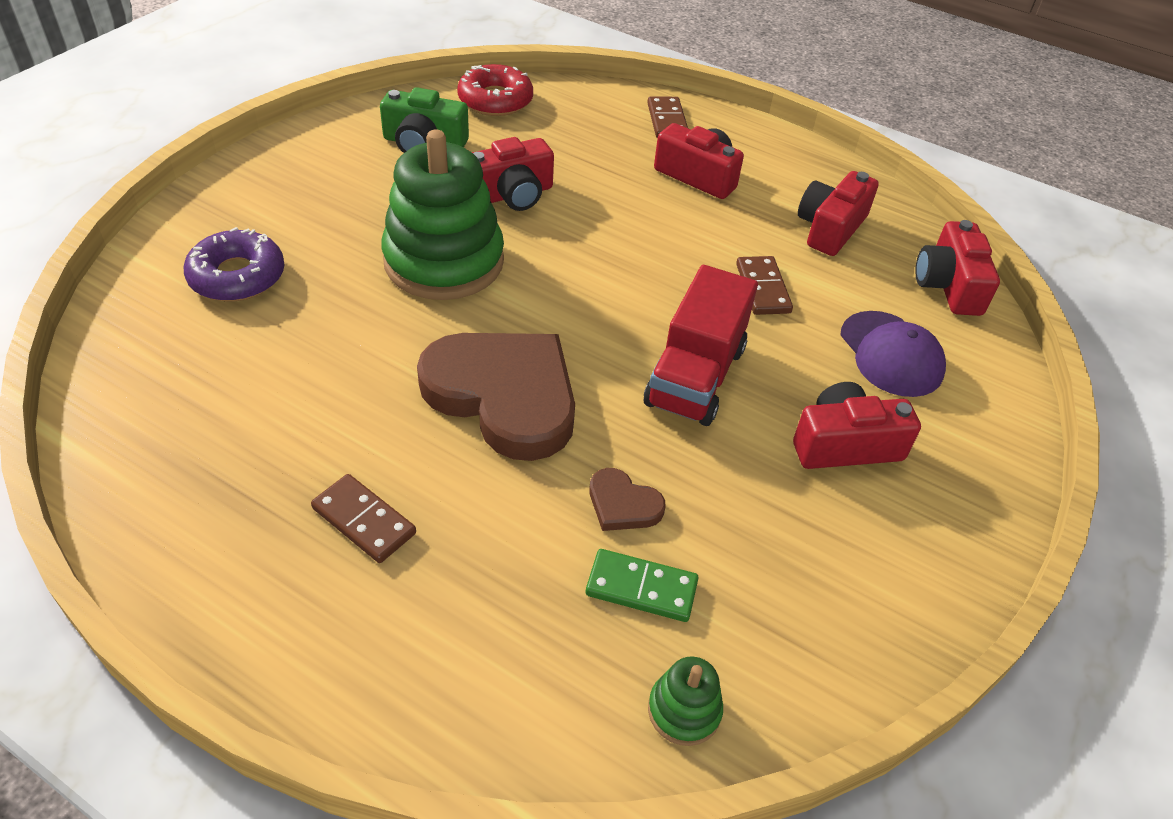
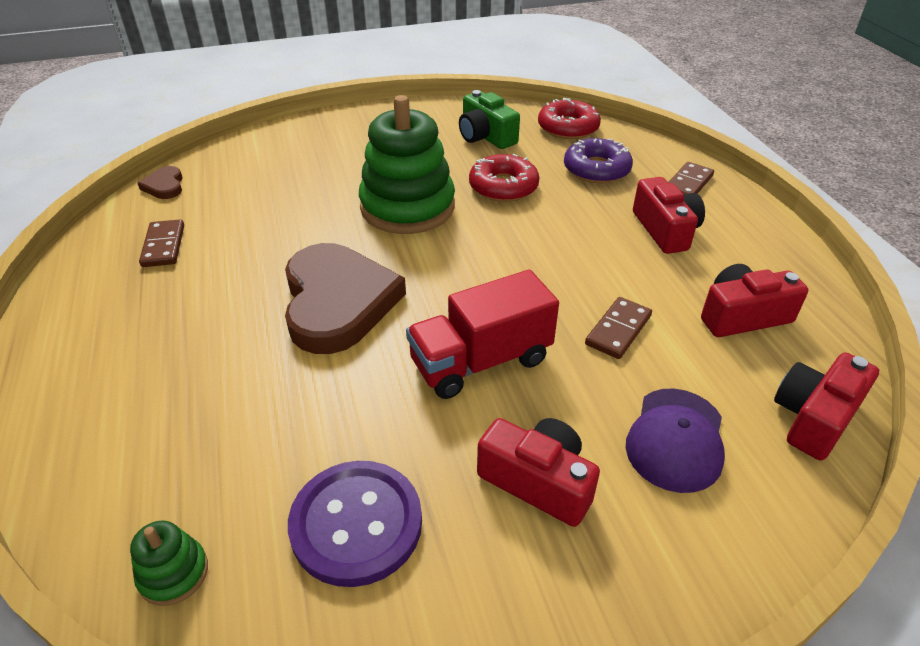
camera: 45 degrees right, 5 degrees down
purple donut [184,227,284,301] -> purple donut moved to [564,138,633,183]
brown domino [311,474,416,563] -> brown domino moved to [139,219,184,267]
red camera [472,137,554,211] -> red donut [469,154,539,202]
green domino [586,549,698,622] -> none
brown heart [589,468,666,531] -> brown heart moved to [138,166,183,199]
none -> purple button [288,461,422,587]

